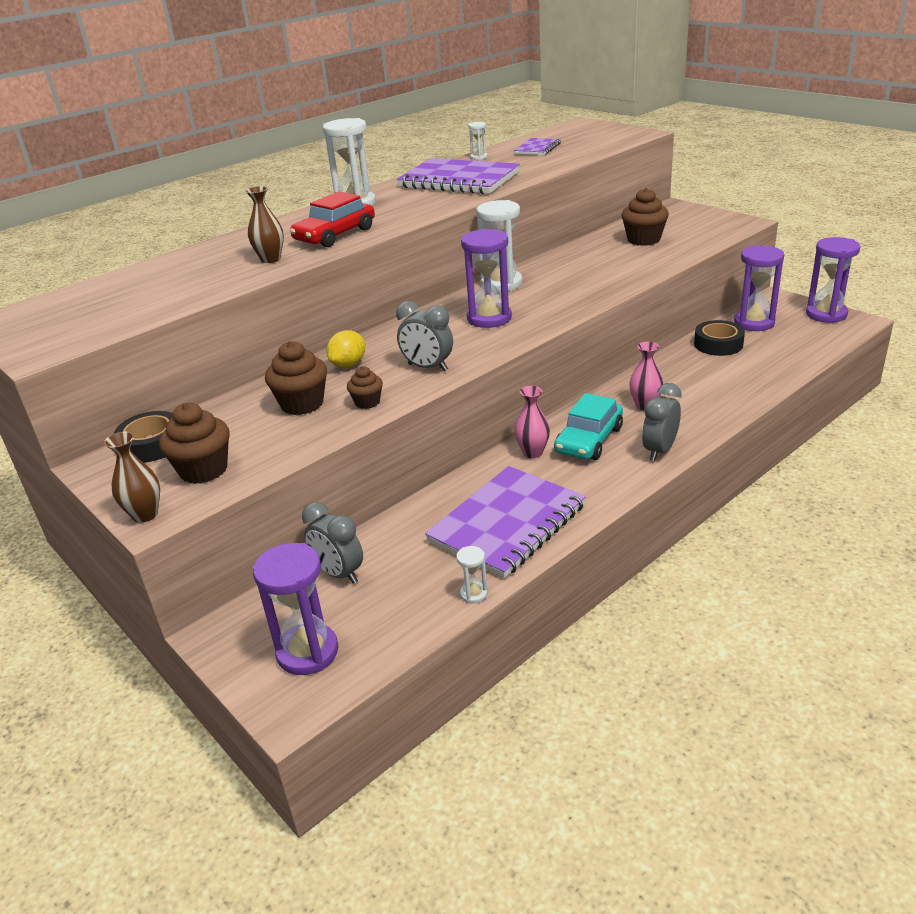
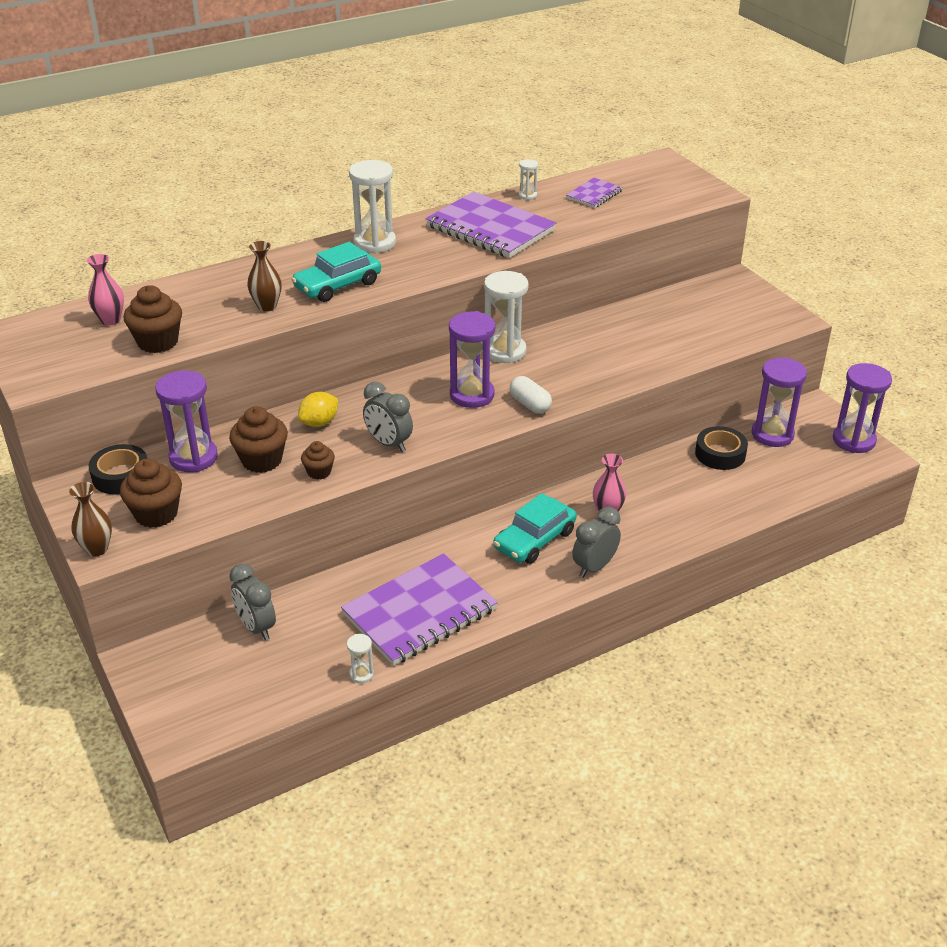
camera: 10 degrees right, 5 degrees up
purple hourglass [253,543,338,675] -> purple hourglass moved to [155,370,218,472]
red car [290,191,375,247] -> turquoise car [291,242,381,302]
pink vase [514,386,550,458] -> pink vase moved to [87,254,124,326]
brown cupcake [621,188,669,246] -> brown cupcake moved to [124,285,182,353]
none -> white capsule [509,376,552,414]

